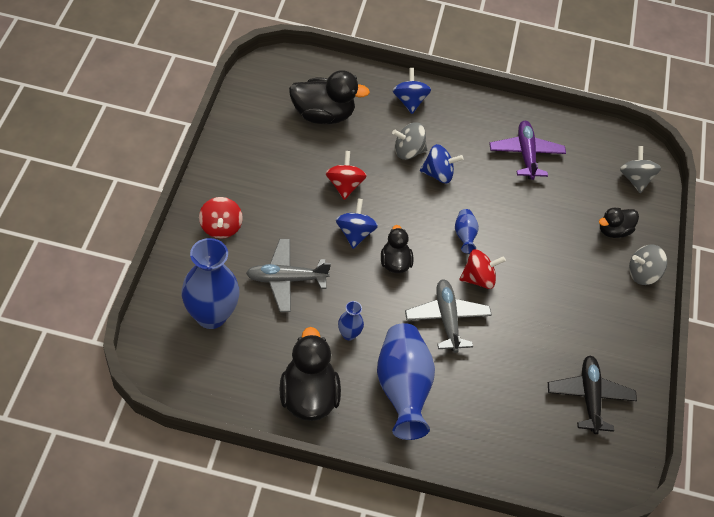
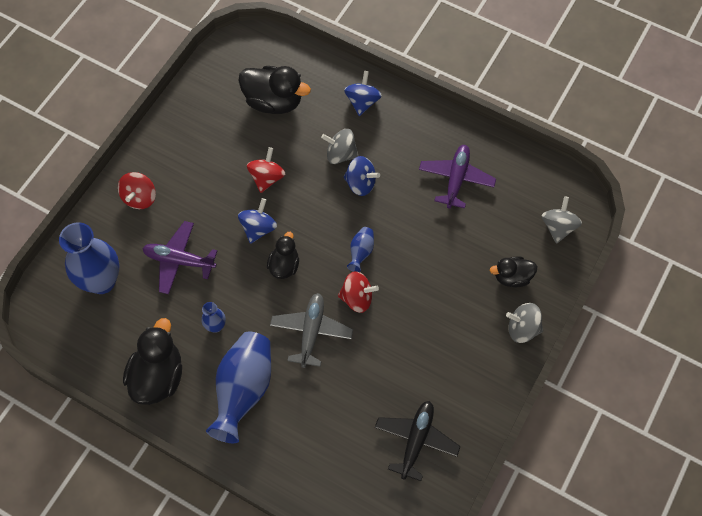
camera: 25 degrees right, 10 degrees up
grey plane [246,239,331,312] -> purple plane [142,221,217,294]

